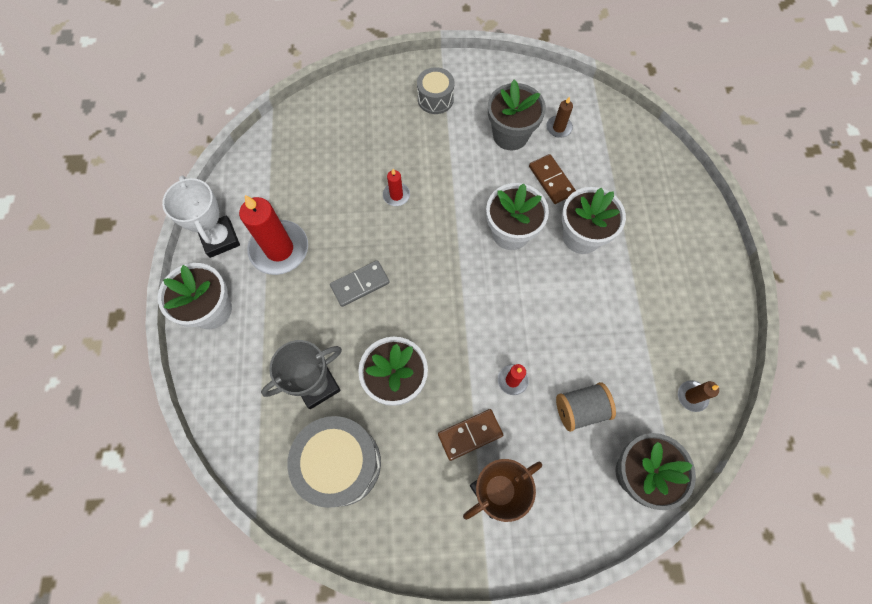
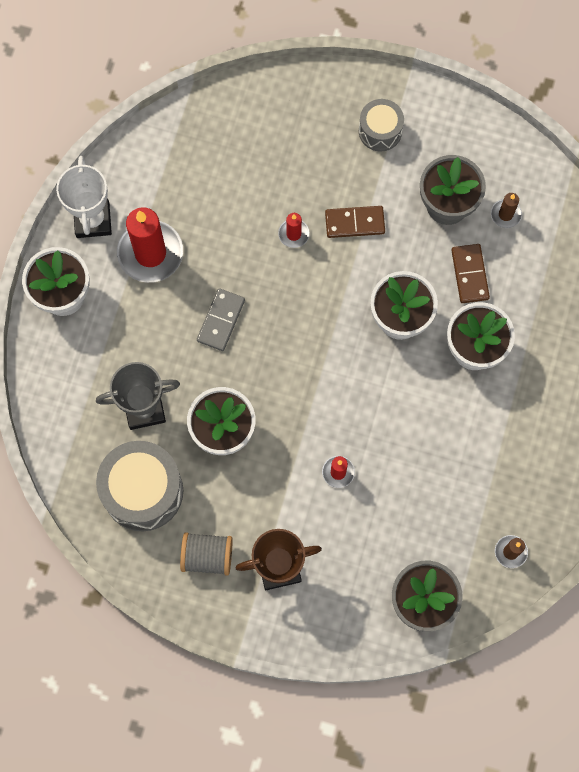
camera: 20 degrees right, 5 degrees up
grey domino [330,260,390,307] -> grey domino turned 60 degrees counterclockwise [197,288,245,351]
brown domino [438,409,503,461] -> brown domino moved to [325,206,385,238]
grey spool [556,382,616,432] -> grey spool moved to [180,532,233,576]

